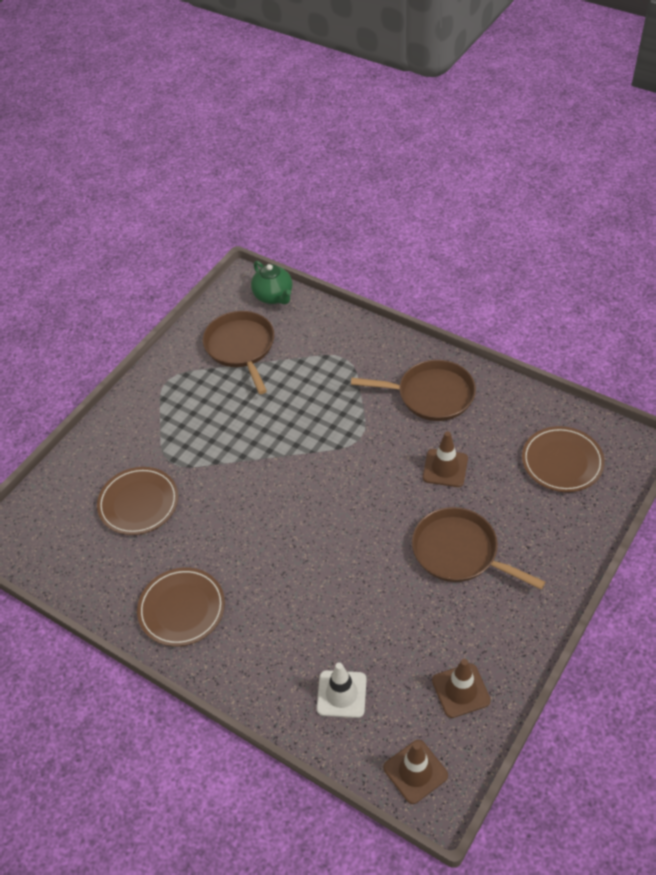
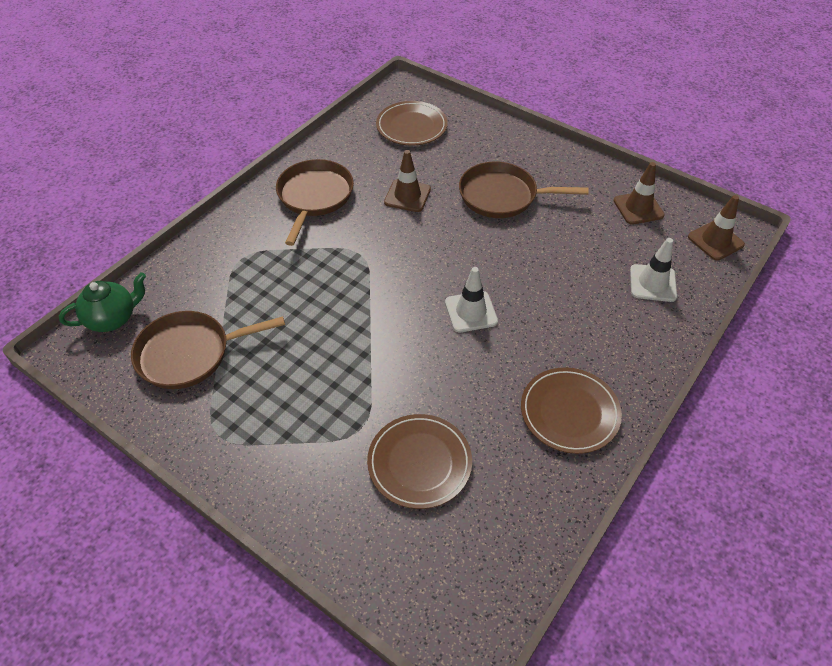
camera: 90 degrees left, 0 degrees up
brown pan [412,507,545,589] -> brown pan turned 60 degrees clockwise [459,161,589,218]
none -> white traffic cone [445,267,498,332]

